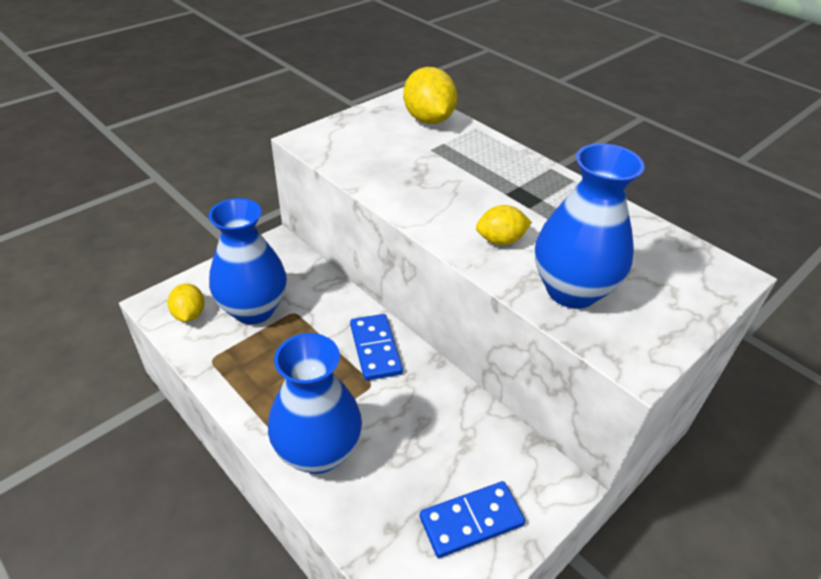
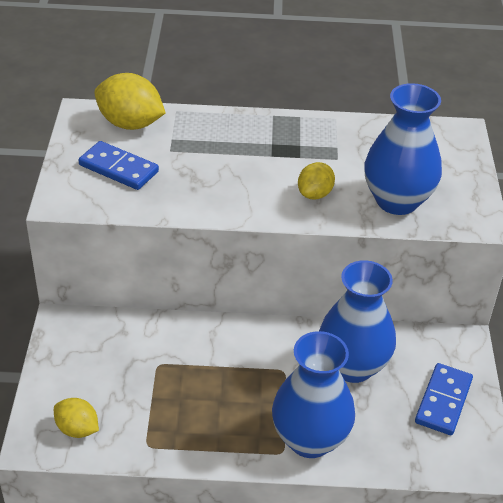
camera: 45 degrees left, 0 degrees up
blue vase [209,198,287,324] -> blue vase moved to [319,260,396,383]
blue domino [350,314,403,381] -> blue domino moved to [79,141,159,190]

